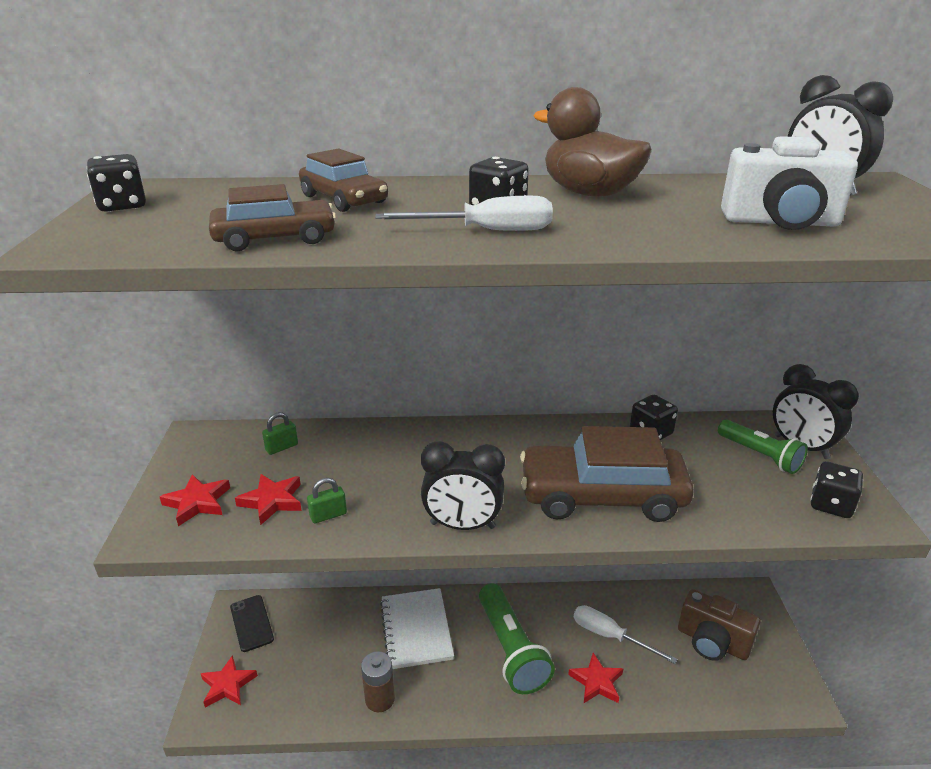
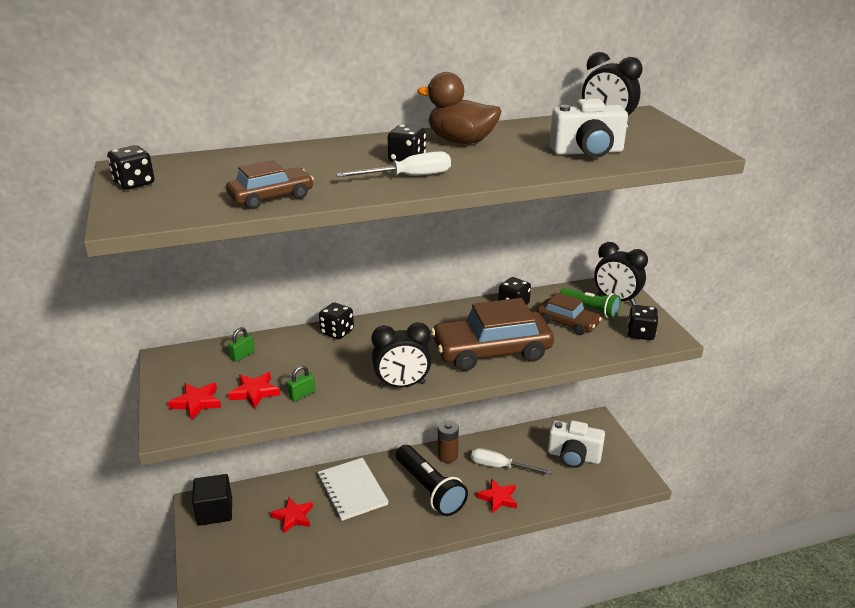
camera: 15 degrees left, 0 degrees up
red star [200,655,258,708] -> red star moved to [270,497,313,533]
black phone [230,595,274,652] -> black cube [192,474,232,526]
brown car [299,149,388,212] -> brown car moved to [537,293,602,335]
brown battery [361,651,395,712] -> brown battery moved to [438,420,459,463]
green flashlight [479,583,555,694] -> black flashlight [396,445,468,516]
brown camera [678,589,760,661] -> white camera [548,420,605,468]
none -> black dice [319,303,354,339]

